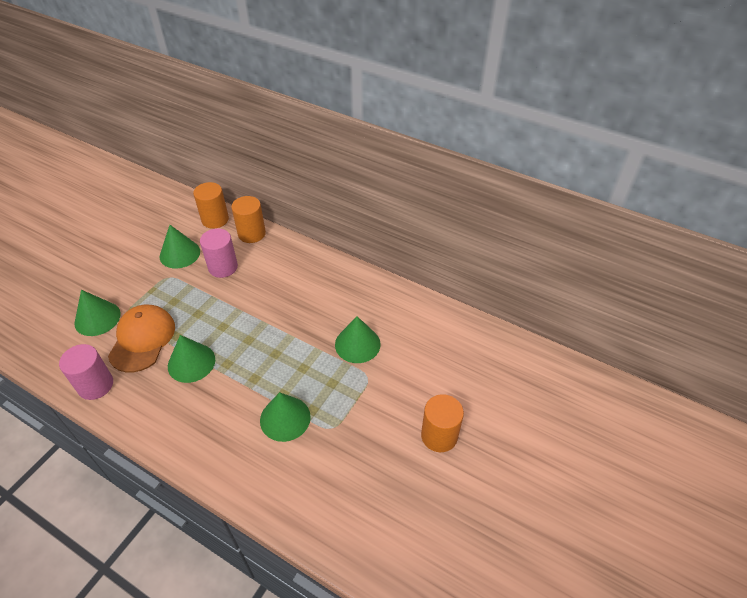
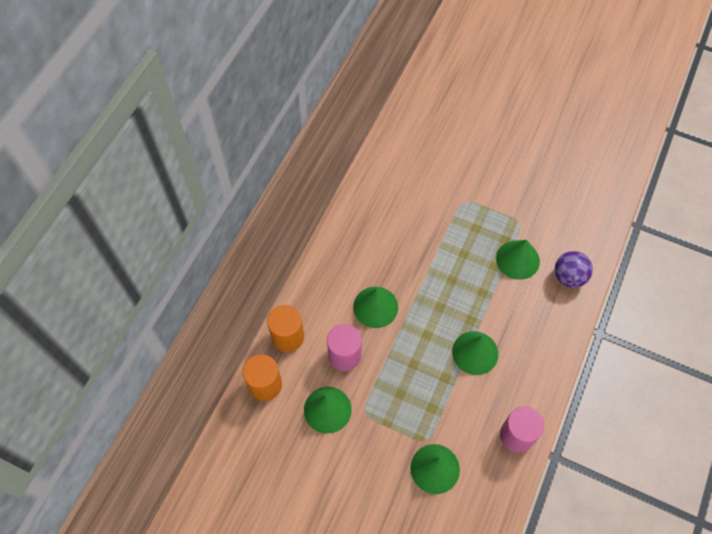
camera: 95 degrees left, 15 degrees up
orange cap [108,305,175,372] -> none
green cone [335,316,381,363] -> green cone moved to [353,287,398,328]
orange cylinder [421,394,464,452] -> none
none -> purple ball [554,251,593,288]

